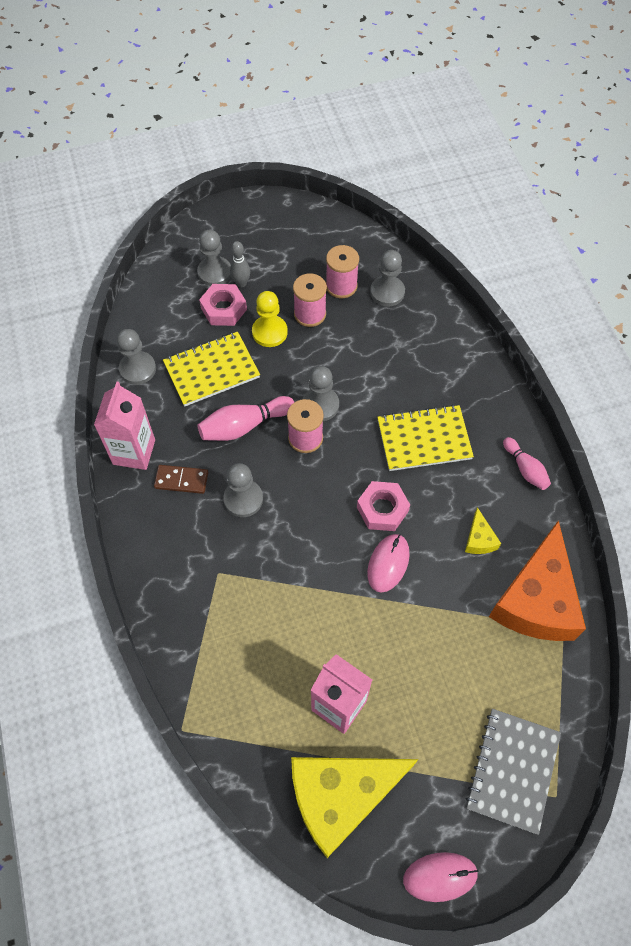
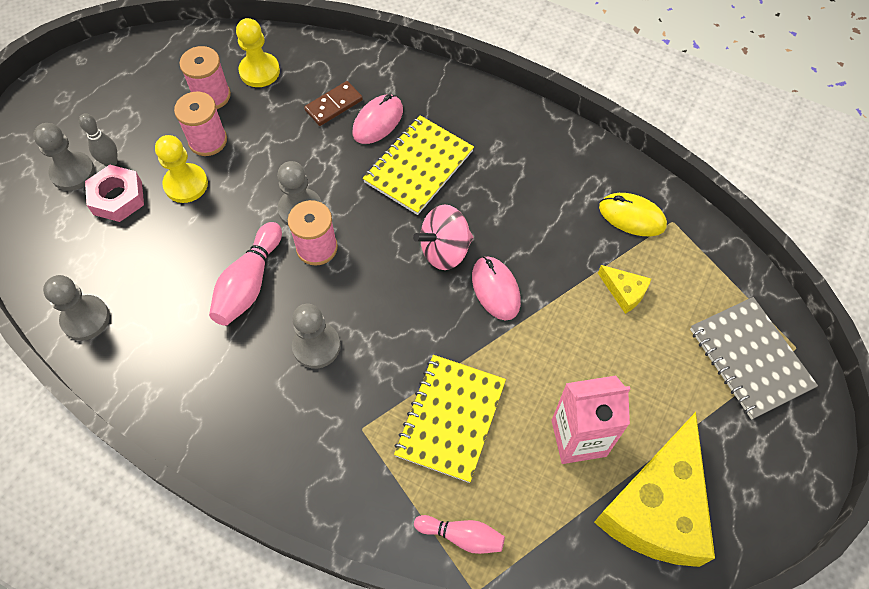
camera: 45 degrees left, 0 degrees up
pink carton [94,382,155,470] -> none
brown domino [154,465,208,494] -> brown domino moved to [304,81,363,126]
yellow notebook [163,332,260,407] -> yellow notebook moved to [394,355,506,483]
pink nut [357,481,410,531] -> pink spinning top [413,205,474,270]
grey pawn [370,250,405,307] -> yellow pawn [236,18,280,87]
pink mouse [403,852,478,902] -> pink mouse moved to [352,94,403,144]
yellow cheese [465,507,501,554] -> yellow cheese moved to [598,265,651,314]
orange cheese [489,520,586,641] -> yellow mouse [599,193,667,236]
pink bowling pin [503,437,551,490] -> pink bowling pin moved to [414,515,505,554]

